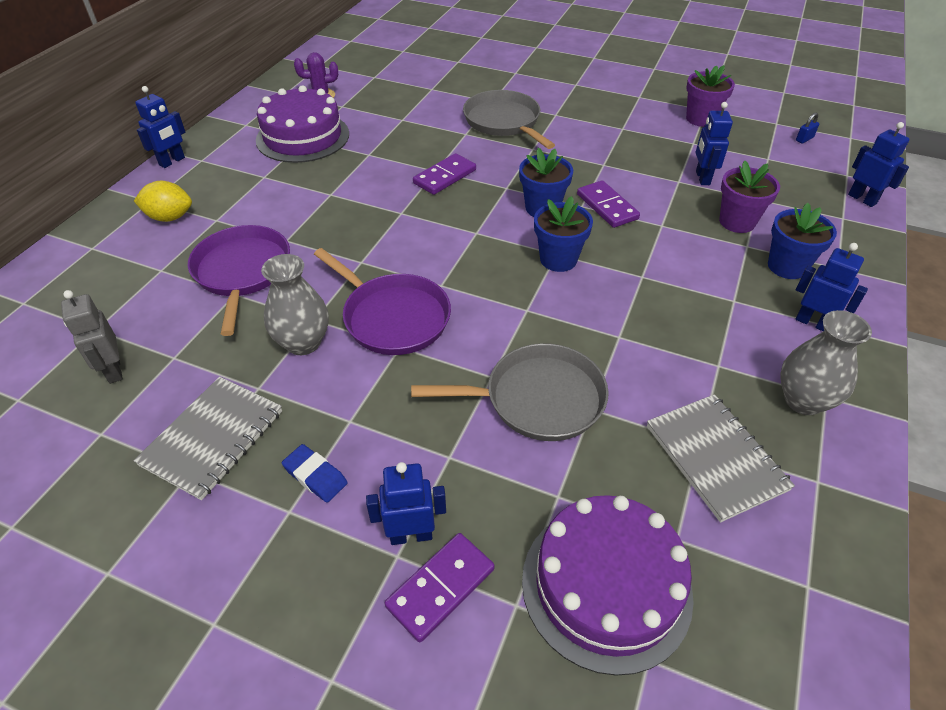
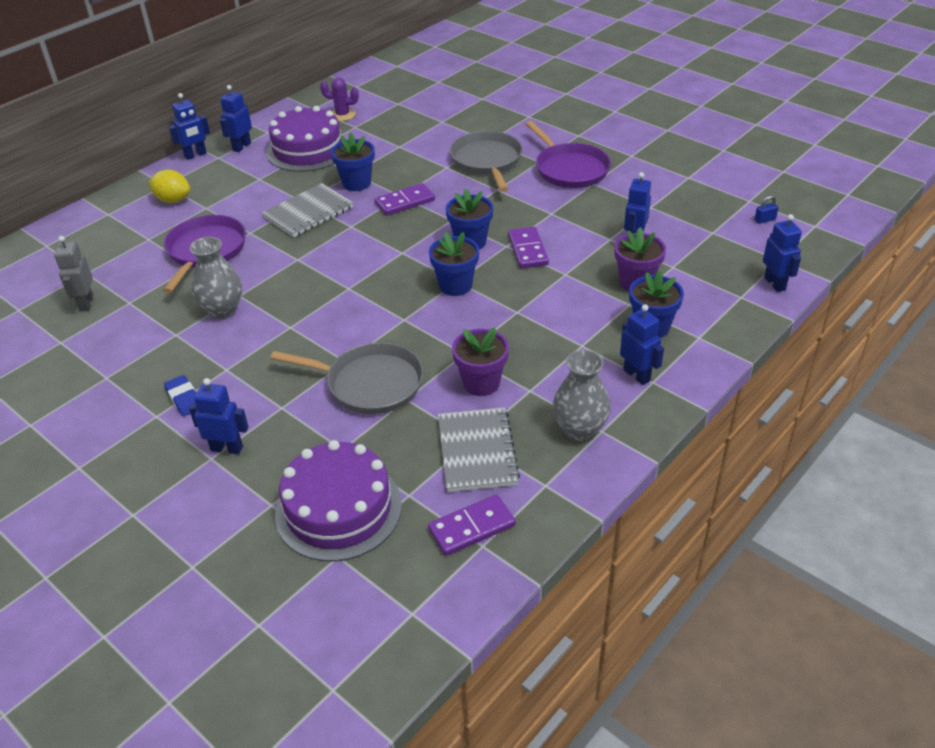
camera: 20 degrees right, 5 degrees down
grey notebook [134,377,282,500] -> grey notebook moved to [262,183,353,237]
purple pan [314,248,451,355] -> purple pan moved to [525,121,611,188]
purple domino [385,533,495,642] -> purple domino moved to [428,494,516,556]
purple flower pot [686,65,735,127] -> purple flower pot moved to [452,327,509,396]
none -> blue robot [220,85,252,152]
none -> blue flower pot [331,133,375,191]

